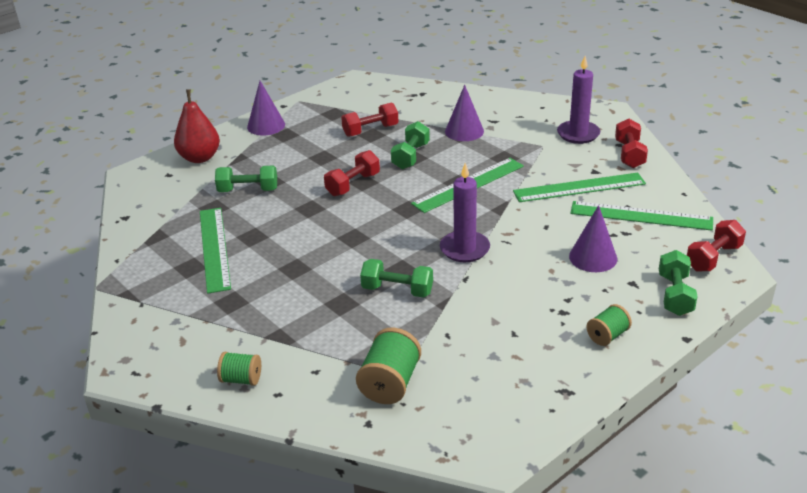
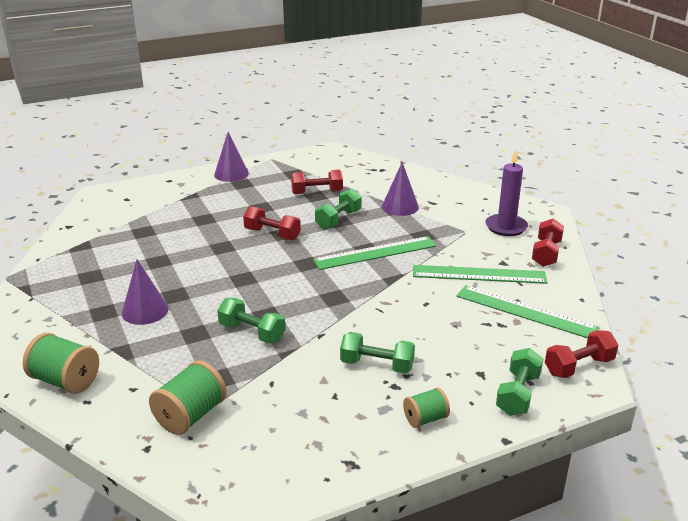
camera: 15 degrees right, 5 degrees down
red pear [174,89,220,163] -> none
green ruler [200,208,231,294] -> none
green dumbbell [215,166,277,192] -> green dumbbell moved to [340,332,415,374]
green spool [217,352,261,386] -> green spool [23,333,99,394], size x1.62
red dumbbell [324,150,380,196] -> red dumbbell turned 60 degrees clockwise [243,206,301,240]
purple candle [440,163,490,262] -> none
purple cone [569,205,617,272] -> purple cone moved to [122,259,169,325]

